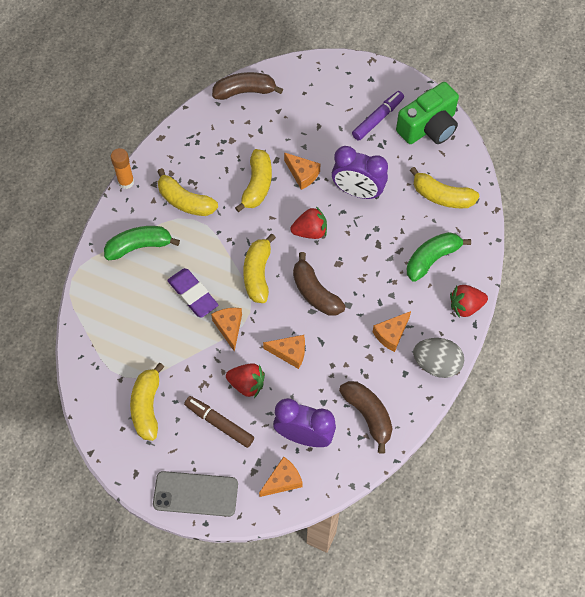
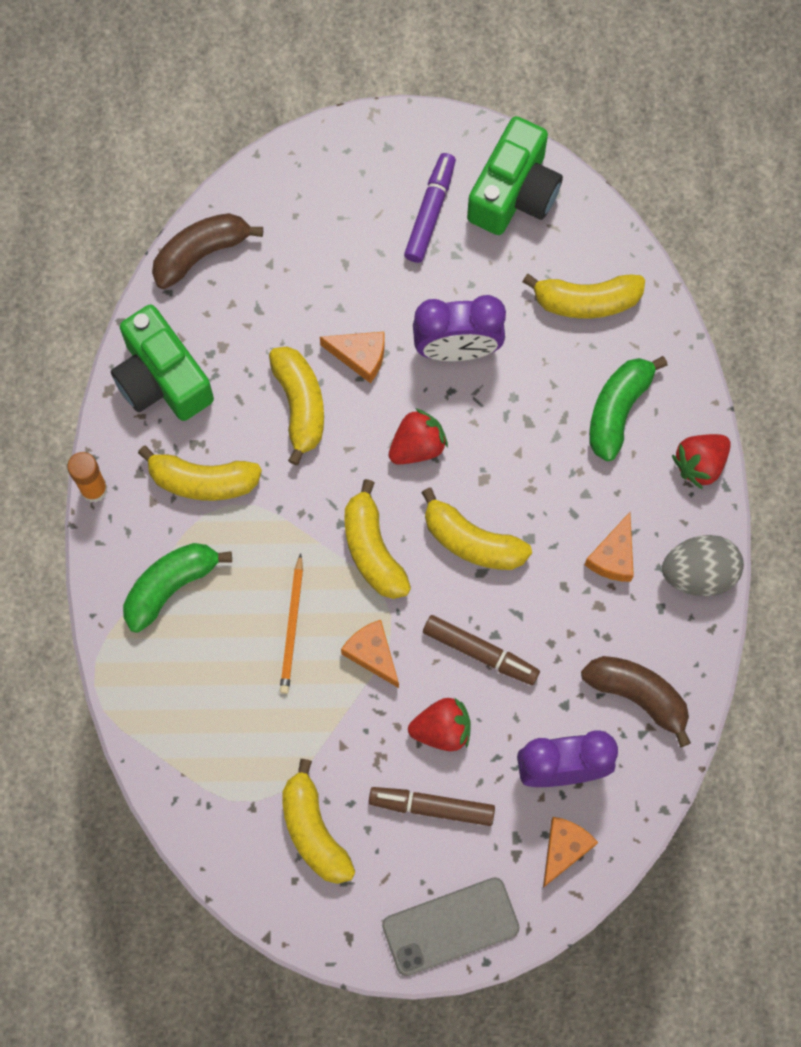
camera: 25 degrees left, 10 degrees up
purple eraser [167,268,218,318] -> orange pencil [280,553,303,694]
orange cheese [263,335,305,369] -> brown marker [423,615,540,685]
brown banana [293,252,346,316] -> yellow banana [421,488,532,570]
none -> green camera [111,305,214,421]

